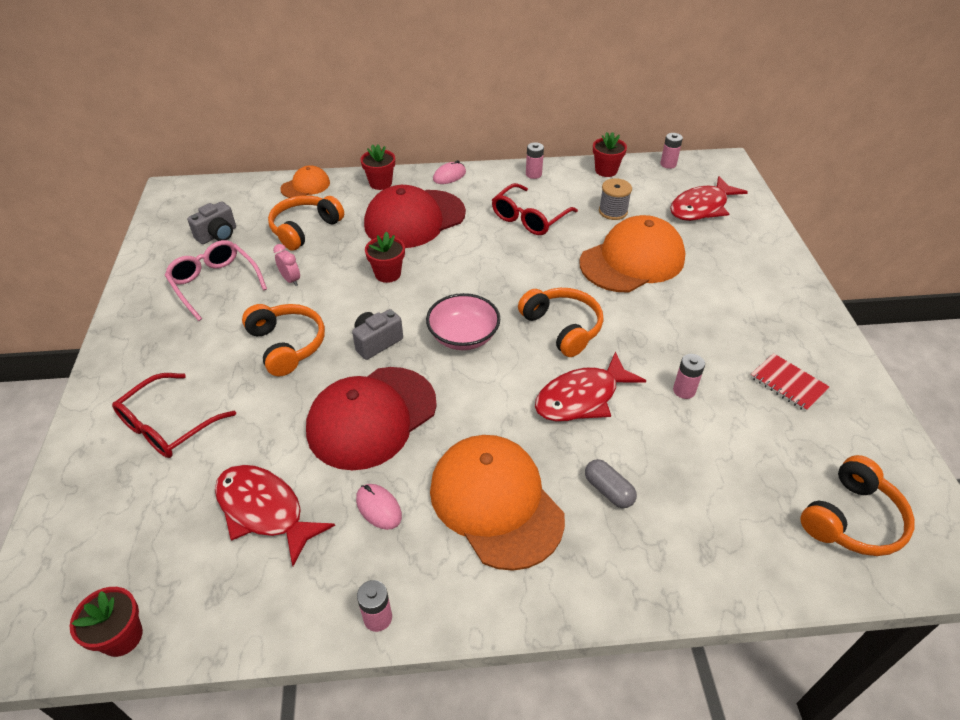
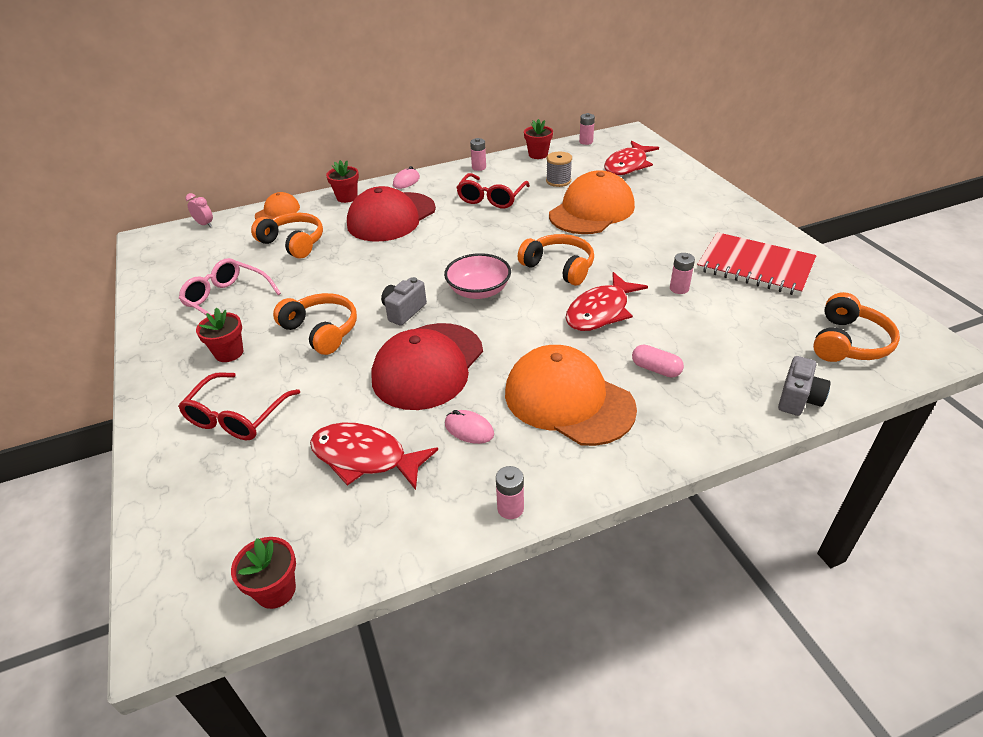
camera: 15 degrees left, 5 degrees down
grey camera [187,201,236,244] -> grey camera moved to [778,356,831,416]
orange headphones [268,195,344,251] -> orange headphones turned 105 degrees clockwise [251,213,323,259]
pink clock [273,244,300,286] -> pink clock moved to [186,193,213,227]
red flower pot [365,232,405,283] -> red flower pot moved to [196,307,243,362]
grey capsule [585,459,637,508] -> pink capsule [632,345,684,378]
red notebook [750,353,829,412] -> red notebook [697,232,817,296], size x1.90

